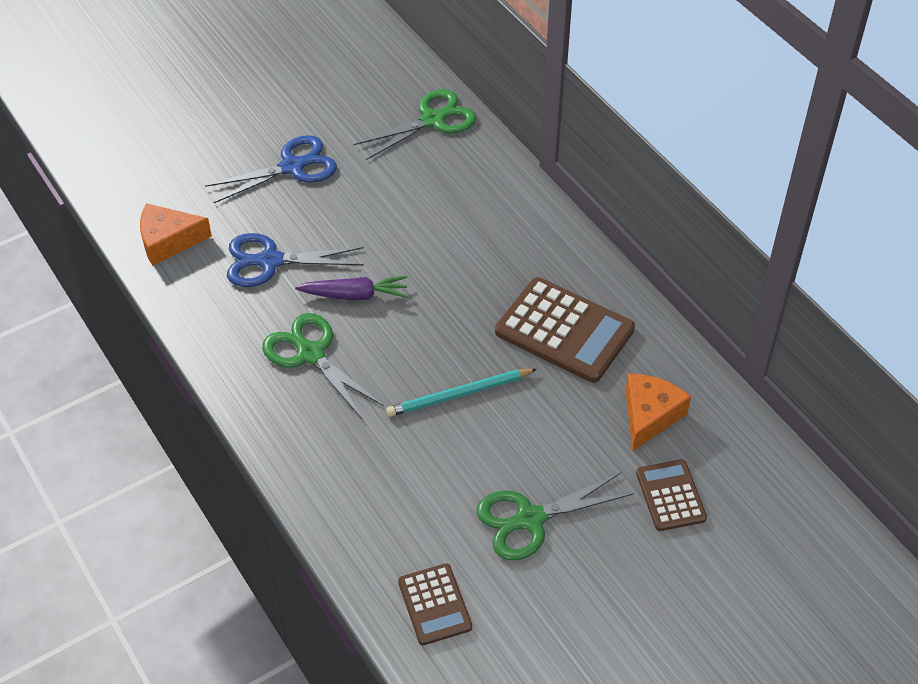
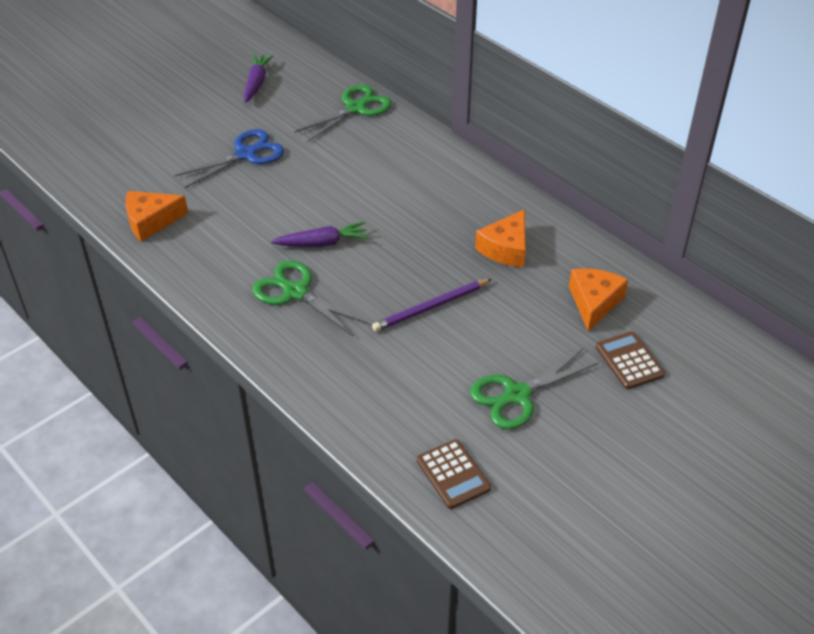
camera: 10 degrees left, 5 degrees down
blue scissors [227,233,364,287] -> none
turquoise pencil [386,369,537,417] -> purple pencil [372,279,492,331]
brown calculator [495,277,635,383] -> orange cheese [475,209,526,267]
none -> purple carrot [243,54,273,103]

